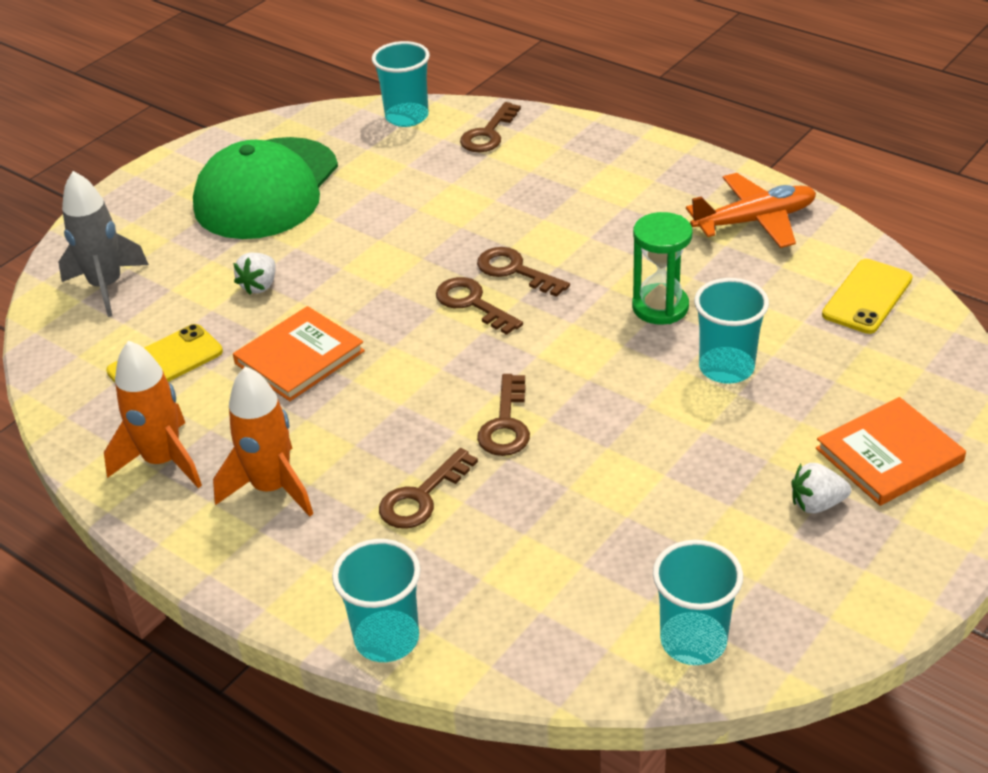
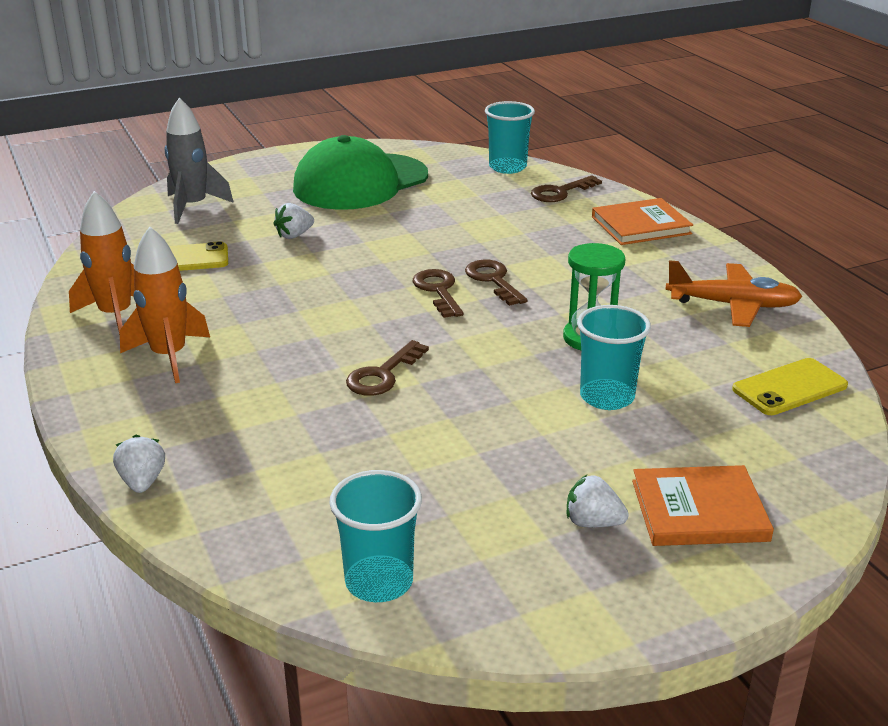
camera: 25 degrees right, 10 degrees down
orange book [233,306,365,401] -> orange book moved to [592,198,693,245]
turquoise cup [332,539,421,662] -> white strawberry [113,435,165,493]
brown key [379,448,478,529] -> none

